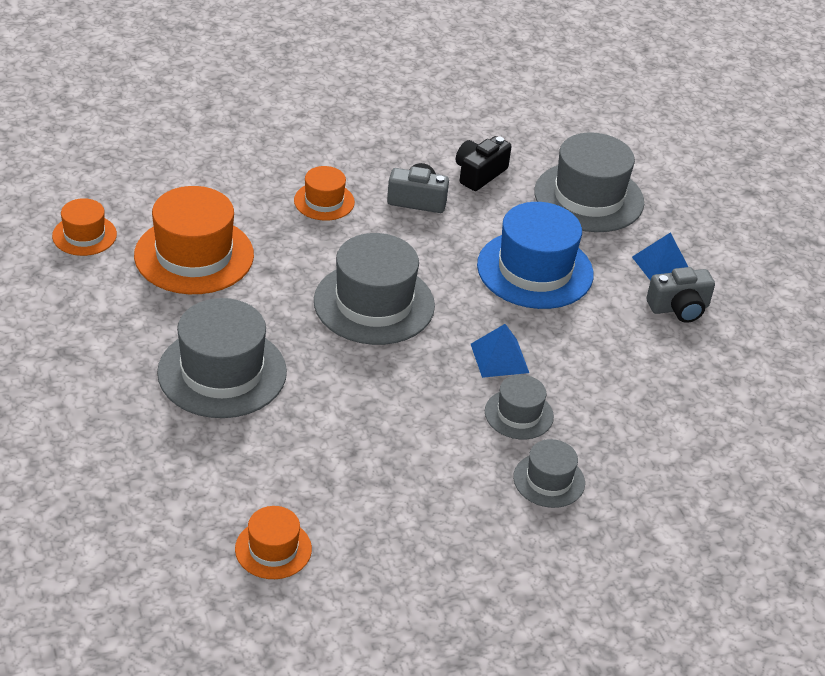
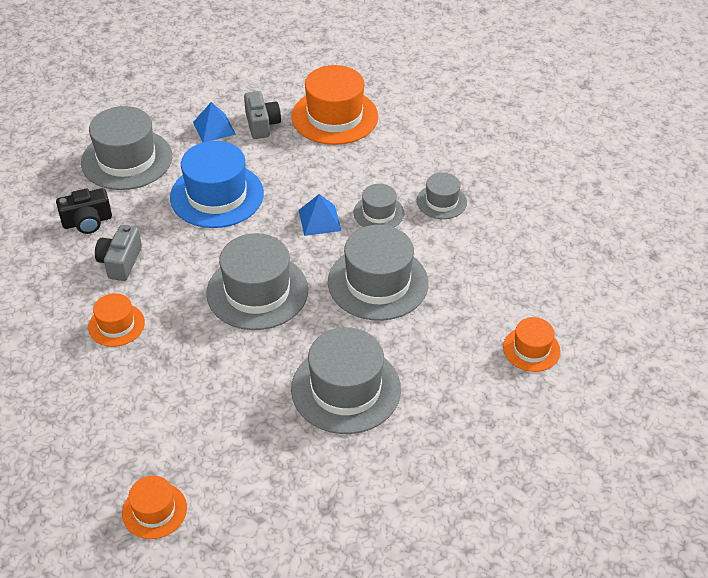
camera: 85 degrees left, 5 degrees up
orange hat [134,186,254,294] -> orange hat moved to [291,65,378,145]
black camera [456,136,512,191] -> black camera turned 60 degrees counterclockwise [56,188,112,234]
none -> grey hat [328,225,428,321]

